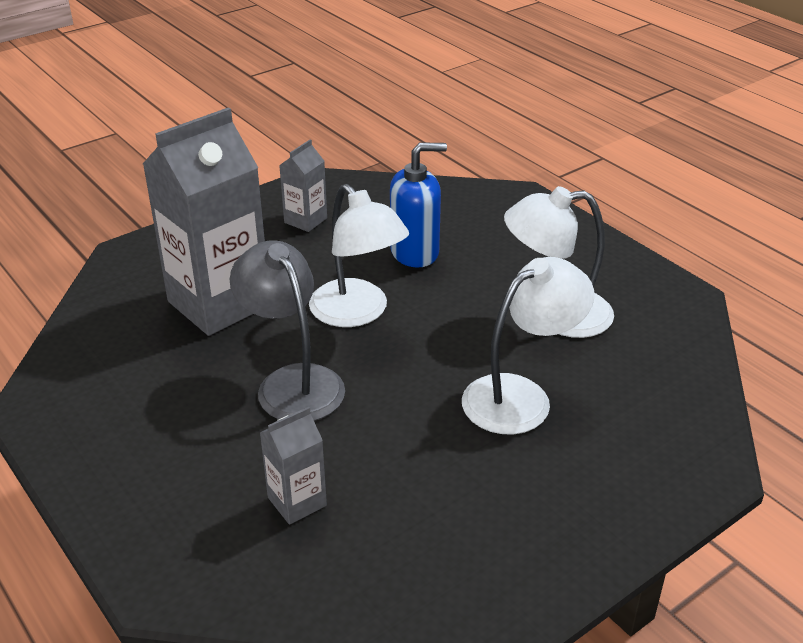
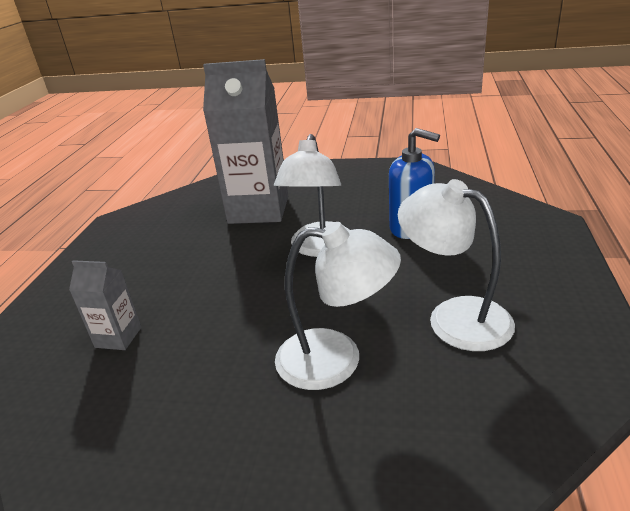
camera: 50 degrees right, 5 degrees down
grey lamp [230,240,345,421] -> none
grey carton [279,139,327,232] -> none

